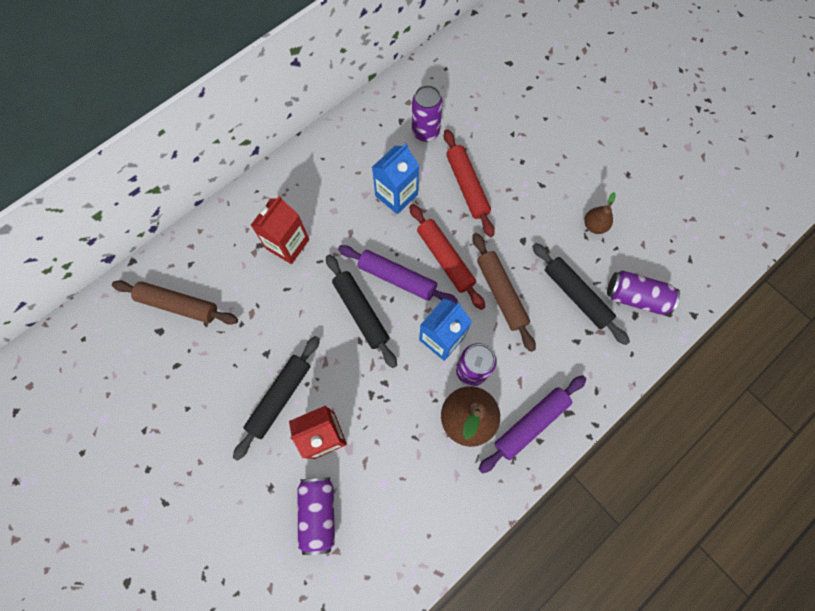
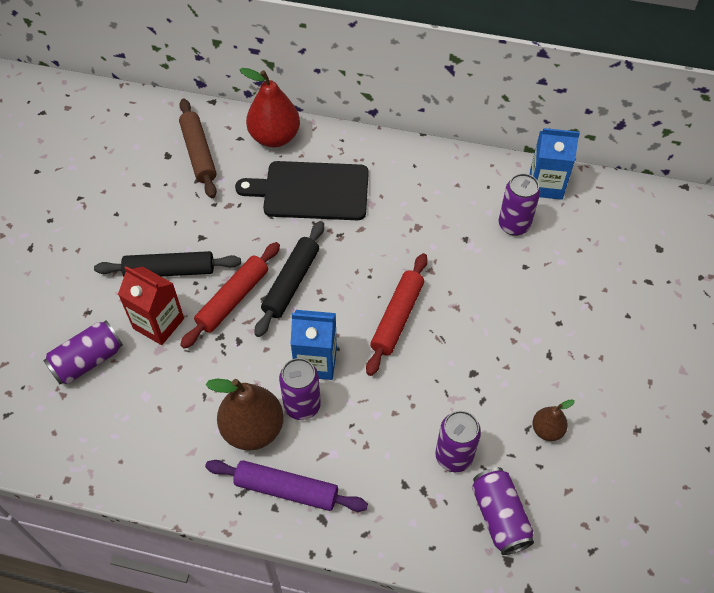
camera: 55 degrees right, 15 degrees down
red carton [251,196,309,264] -> black cutting board [235,161,369,220]
purple rolling pin [338,245,458,303] -> none
blue carton [372,143,419,214] -> blue carton moved to [530,128,580,200]
red rolling pin [444,129,495,237] -> red rolling pin moved to [180,242,280,349]
brown rolling pin [472,233,536,352] -> none
black rolling pin [532,243,630,345] -> purple can [435,411,481,472]
none -> red pear [240,68,300,148]

